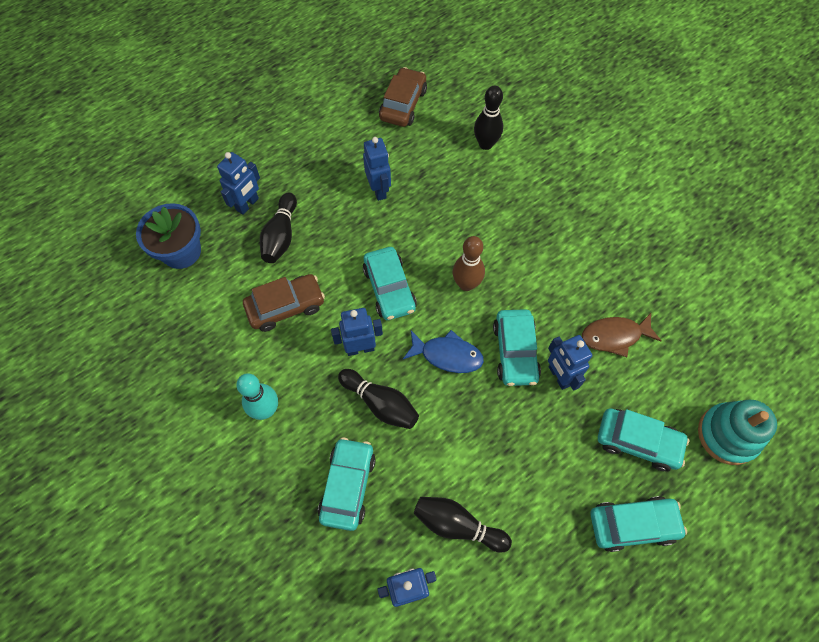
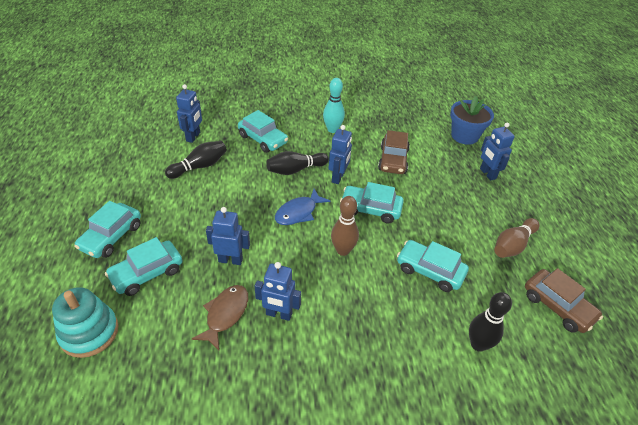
camera: 120 degrees right, 20 degrees down
black bowling pin [260,193,297,263] -> none
blue robot [363,137,391,201] -> blue robot moved to [255,262,301,321]
turquoise car [493,309,541,386] -> turquoise car moved to [397,240,469,292]
none -> brown bowling pin [494,218,540,258]

